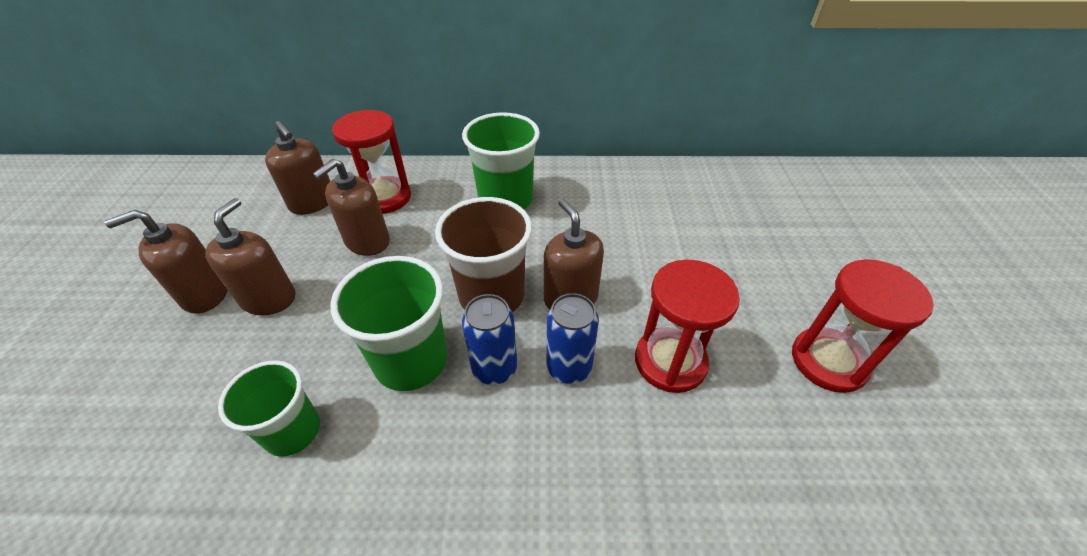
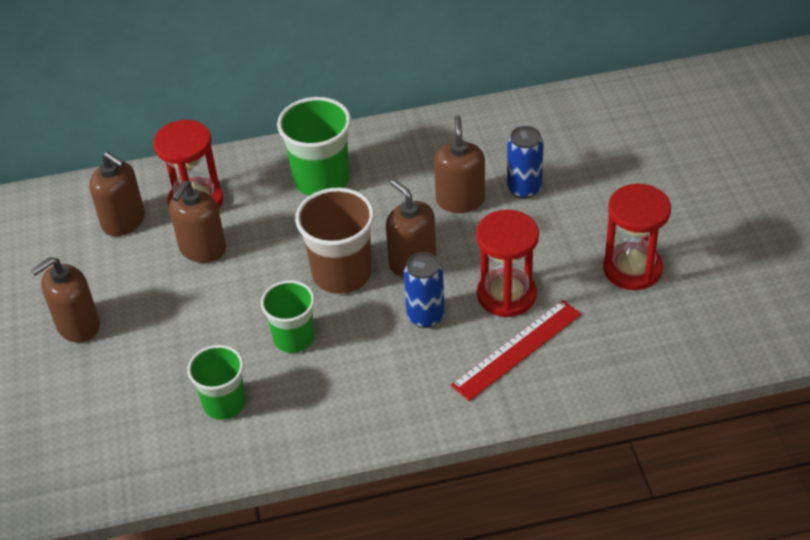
camera: 10 degrees left, 0 degrees up
brown soap dispenser [205,198,296,315] -> brown soap dispenser moved to [434,115,485,213]
green cup [330,256,448,391] -> green cup [261,280,315,353], size x0.67
blue can [462,294,517,385] -> blue can moved to [507,126,544,199]
none -> red ruler [451,300,581,401]

